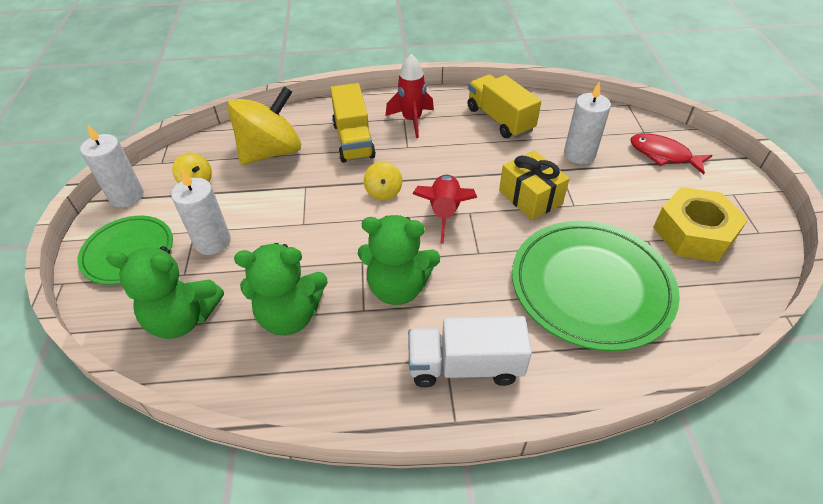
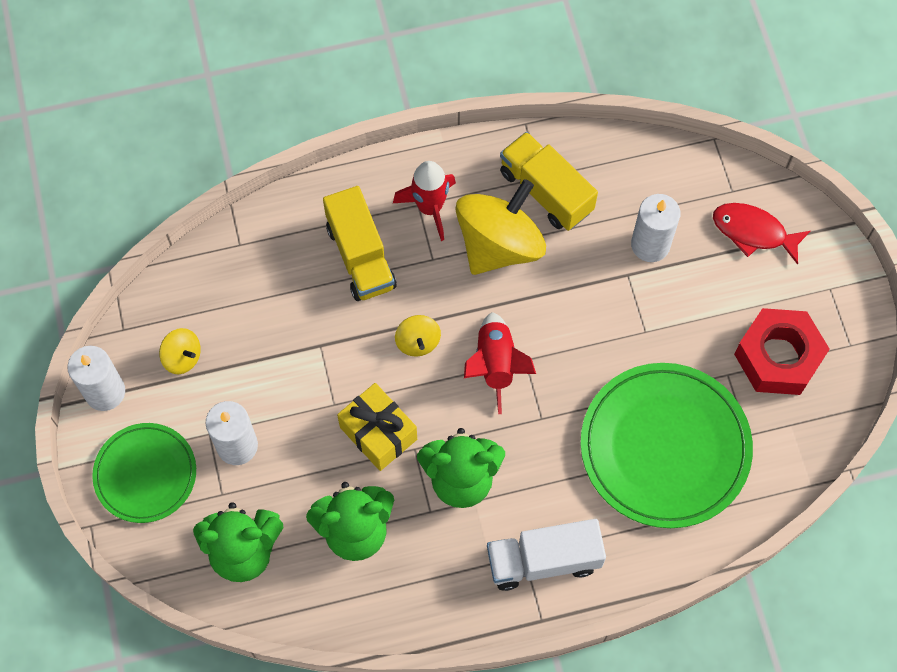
camera: 10 degrees left, 20 degrees up
yellow spinning top [227,86,301,165] -> yellow spinning top moved to [456,179,546,275]
yellow gift [499,150,570,220] -> yellow gift moved to [337,383,417,471]
yellow nut [653,187,748,262] -> red nut [734,308,830,395]

